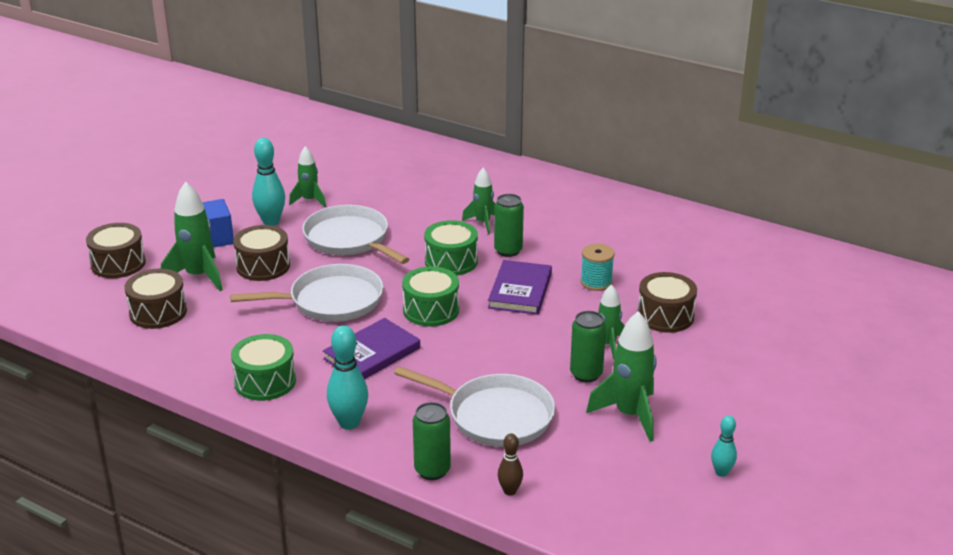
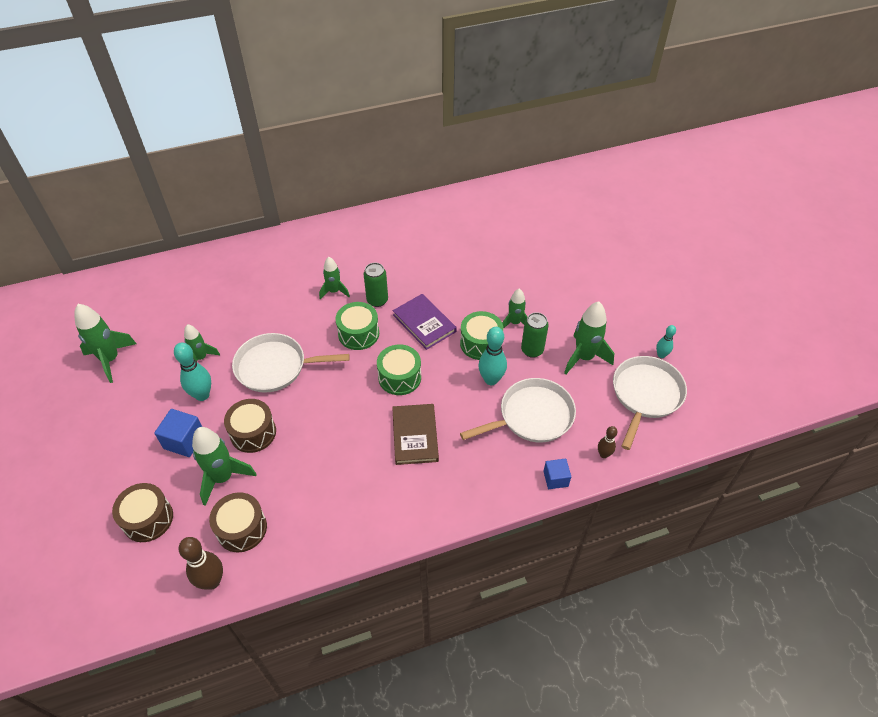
camera: 50 degrees left, 20 degrees up
white pan [230,264,383,322] -> white pan moved to [613,356,687,450]
green drum [231,334,296,401] -> green drum moved to [460,311,503,360]
purple book [323,318,420,379] -> brown book [392,404,439,465]
turquoise bowling pin [327,325,368,430] -> turquoise bowling pin moved to [478,327,507,385]
green can [413,402,451,480] -> blue cube [543,459,571,489]
turquoise spool [580,243,615,291] -> none
brown drum [637,272,697,333] -> none
none -> green rocket [74,304,137,383]
none -> brown bowling pin [179,537,223,590]

